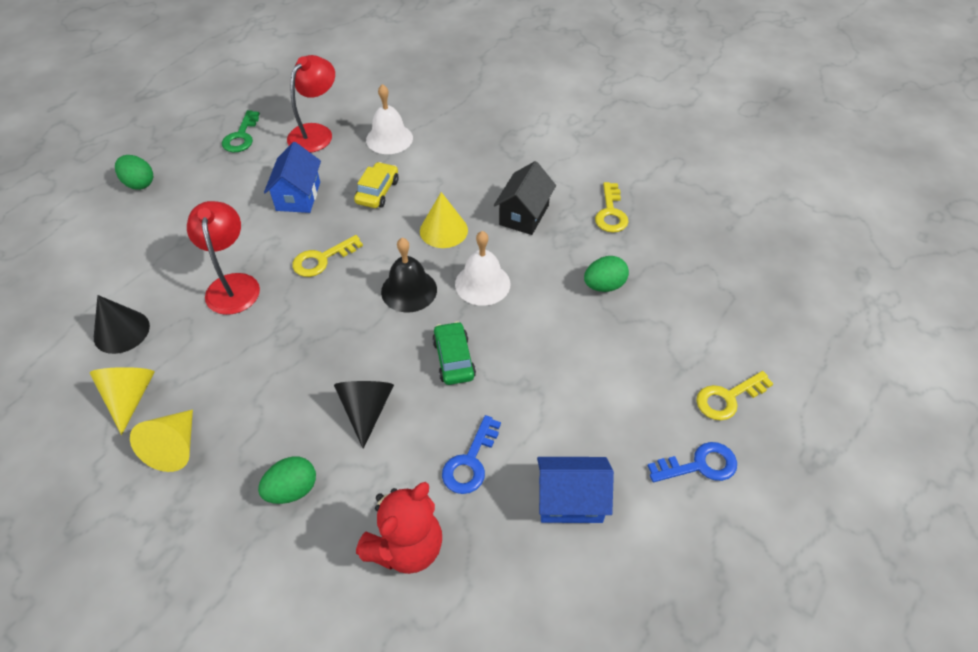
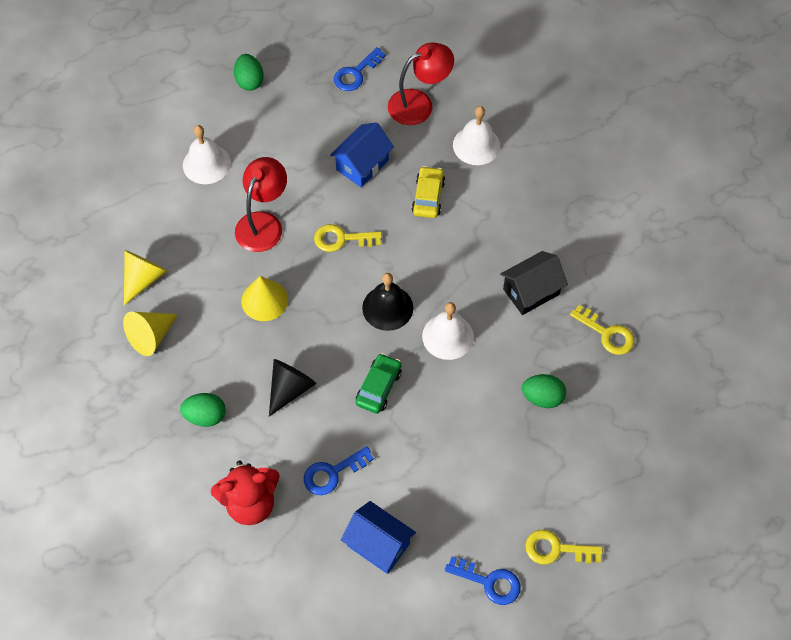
camera: 35 degrees right, 10 degrees up
black cone [94,295,150,354] -> none
green key [222,110,260,153] -> blue key [334,47,386,91]
yellow car [354,162,399,208] -> yellow car turned 45 degrees counterclockwise [412,166,445,218]
yellow cone [420,192,468,248] -> yellow cone moved to [241,276,288,321]
yellow key [595,182,628,233] -> yellow key turned 90 degrees counterclockwise [570,305,634,355]
none -> white bell [183,125,231,184]

